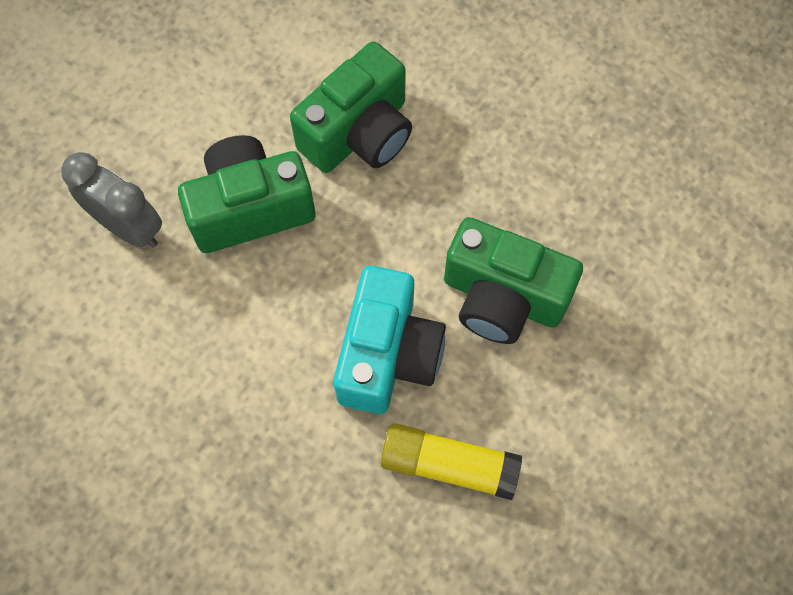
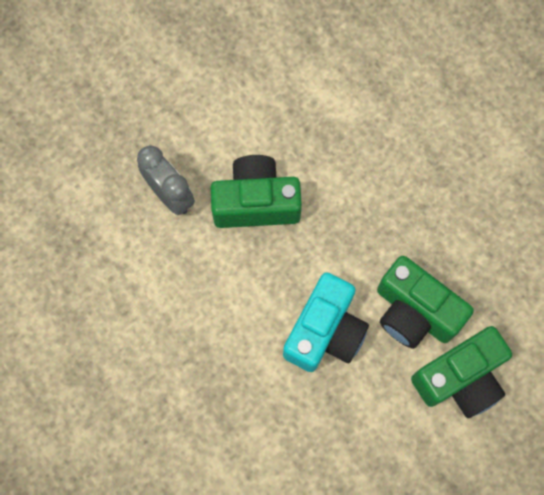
camera: 15 degrees right, 5 degrees up
green camera [290,42,412,173] -> green camera moved to [411,326,512,418]
yellow glue stick [381,423,522,500] -> none

